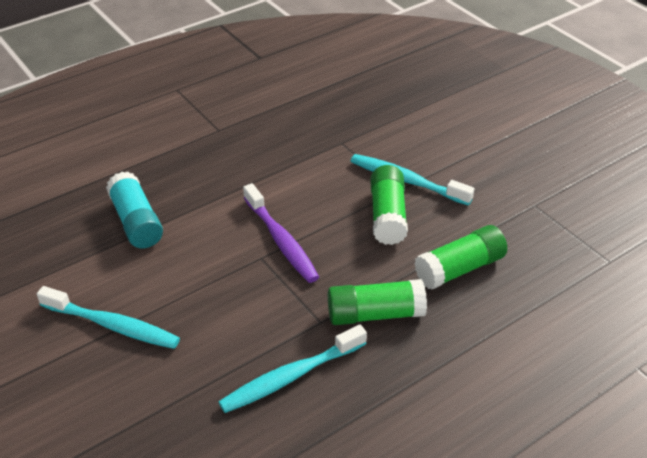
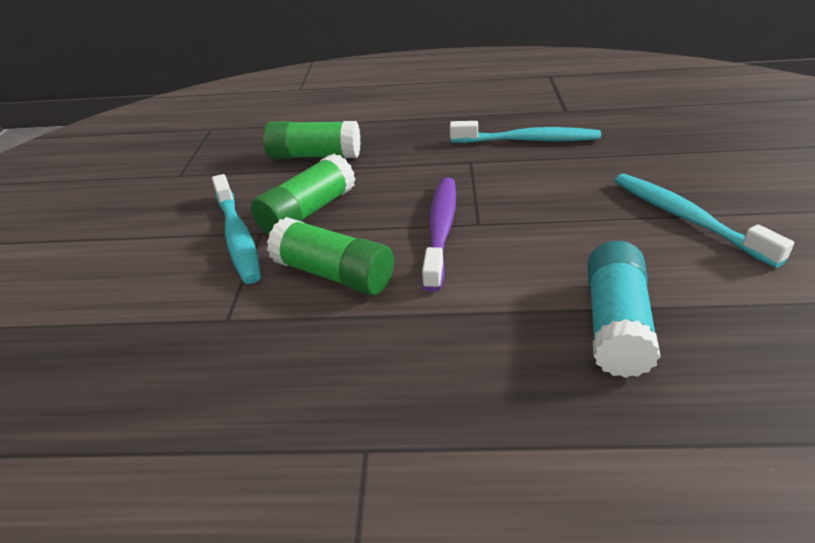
camera: 140 degrees left, 5 degrees down
green glue stick [328,279,427,325] -> green glue stick moved to [267,217,394,295]

